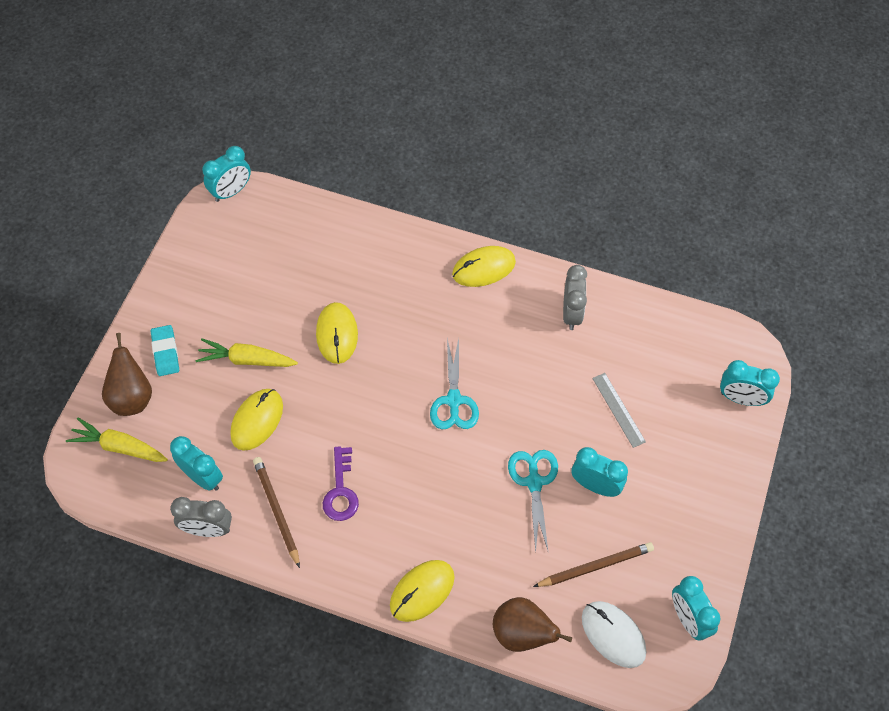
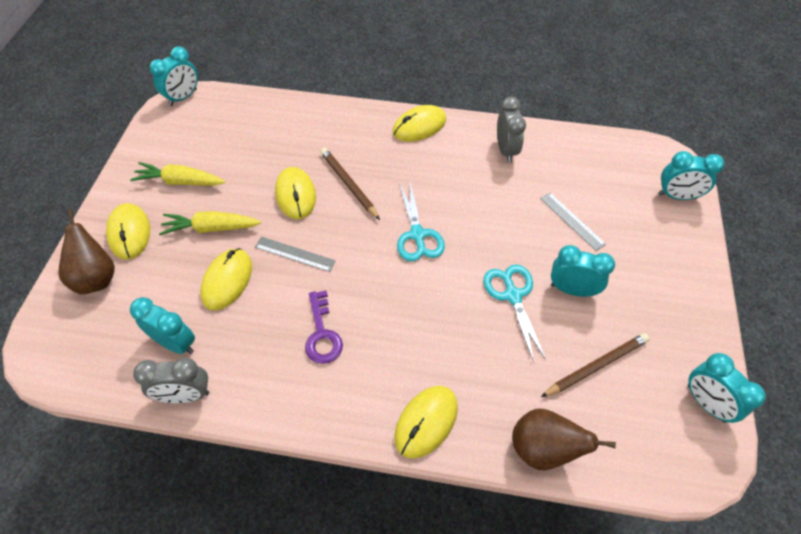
camera: 10 degrees left, 5 degrees down
yellow carrot [66,418,168,462] -> yellow carrot moved to [130,162,225,186]
turquoise eraser [151,325,179,376] -> yellow mouse [106,203,150,260]
brown pencil [253,457,300,568] -> brown pencil moved to [320,148,380,220]
white mouse [582,601,646,668] -> none
none -> grey ruler [255,237,336,272]

